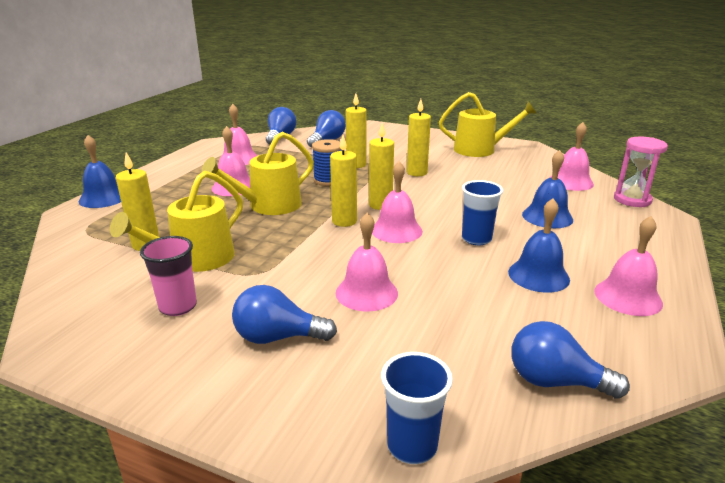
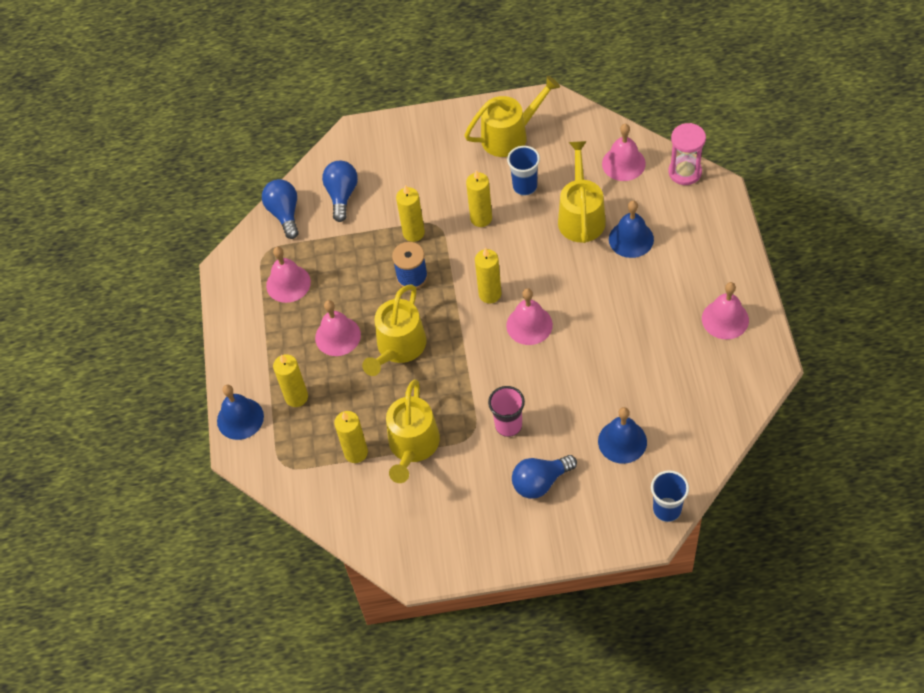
camera: 25 degrees left, 30 degrees up
pink cup [140,236,197,316] -> pink cup moved to [488,386,525,437]
yellow candle [330,135,357,227] -> yellow candle moved to [273,354,308,407]
pink bell [336,213,398,312] -> none
blue cup [462,180,503,245] -> blue cup moved to [507,146,540,196]
blue bell [508,198,570,293] -> blue bell moved to [598,407,647,464]
blue light bulb [511,321,630,399] -> none
none -> yellow watering can [558,141,606,243]

